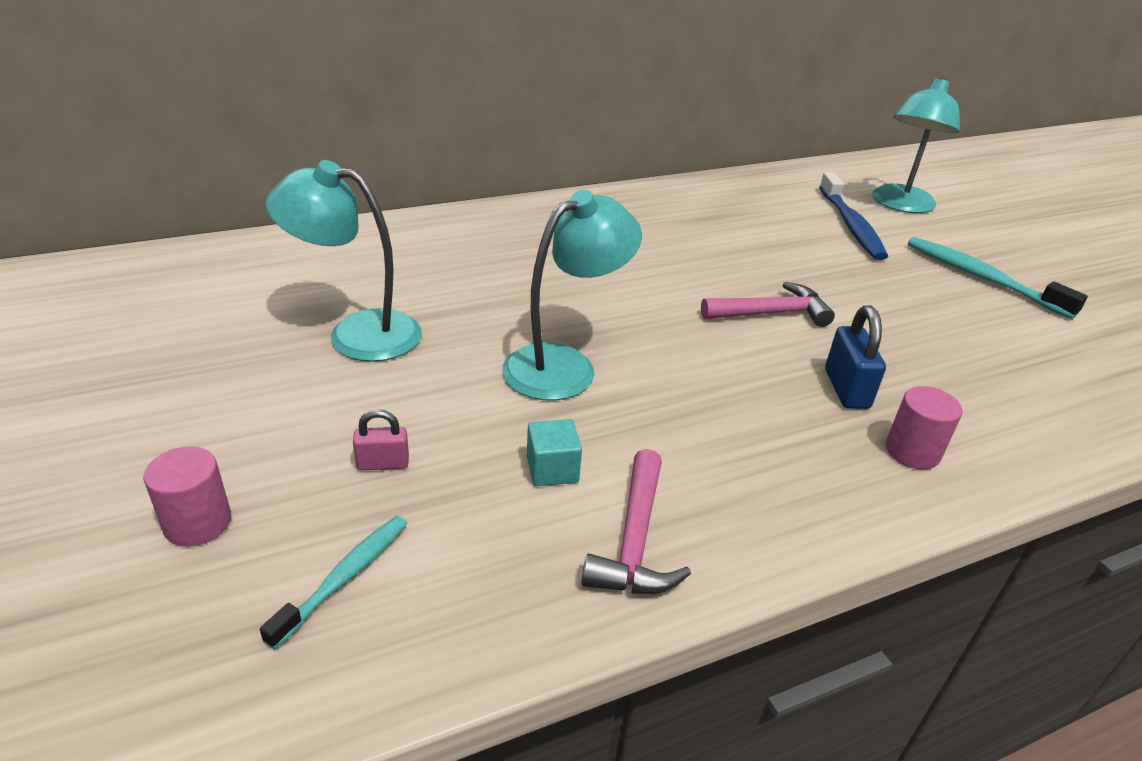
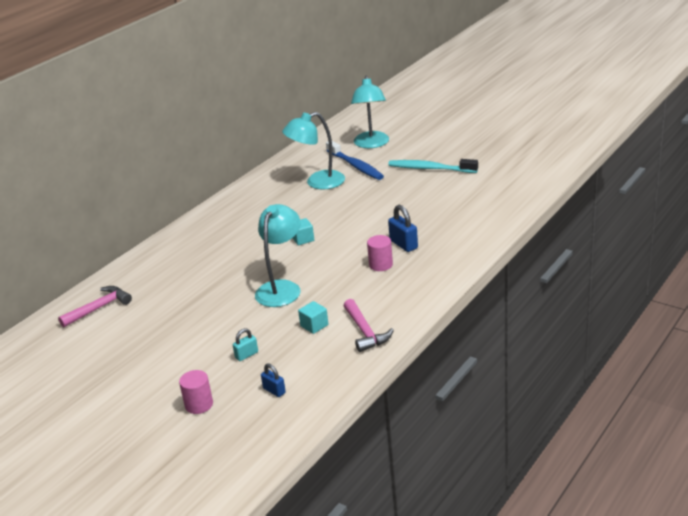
camera: 25 degrees left, 5 degrees down
turquoise toothbrush [260,516,407,649] -> blue padlock [261,363,286,397]
turquoise lamp [266,160,422,362] -> turquoise lamp moved to [282,112,345,190]
pink padlock [353,409,409,470] -> turquoise padlock [233,328,258,361]
pink hammer [701,282,835,327] -> pink hammer moved to [58,286,132,328]
pink cylinder [886,386,963,470] -> pink cylinder moved to [367,235,393,271]
none -> turquoise cube [293,218,314,245]

